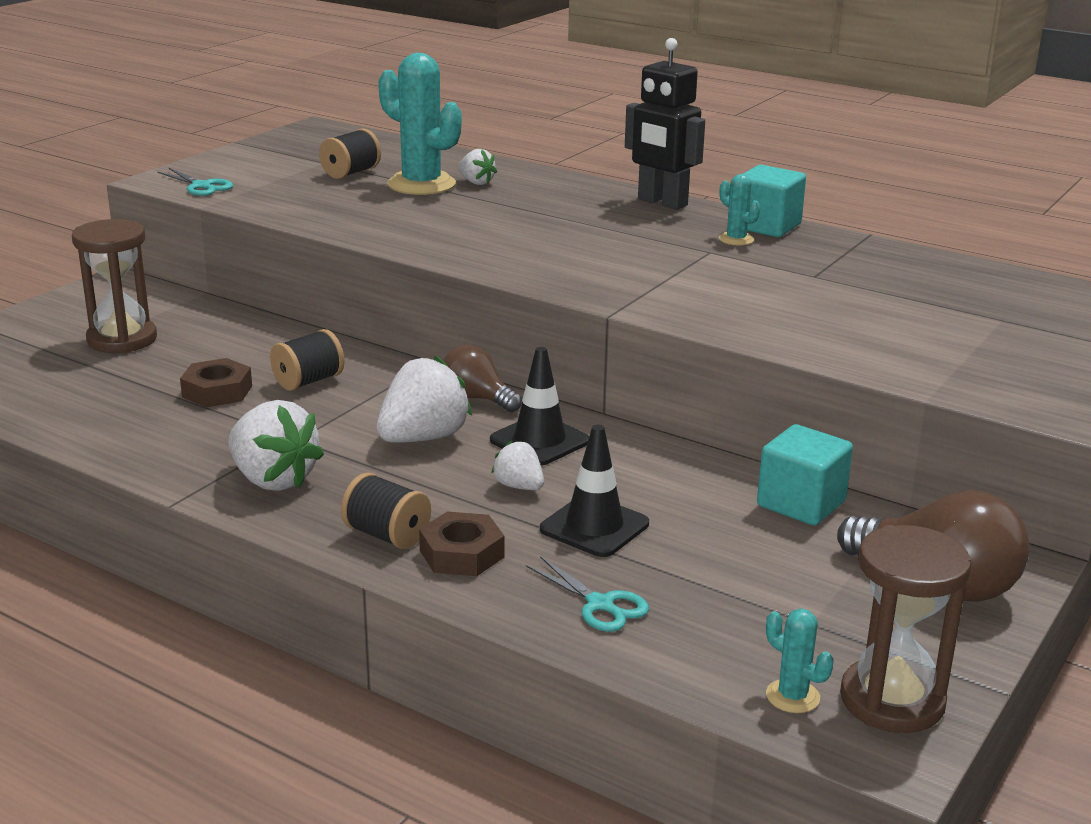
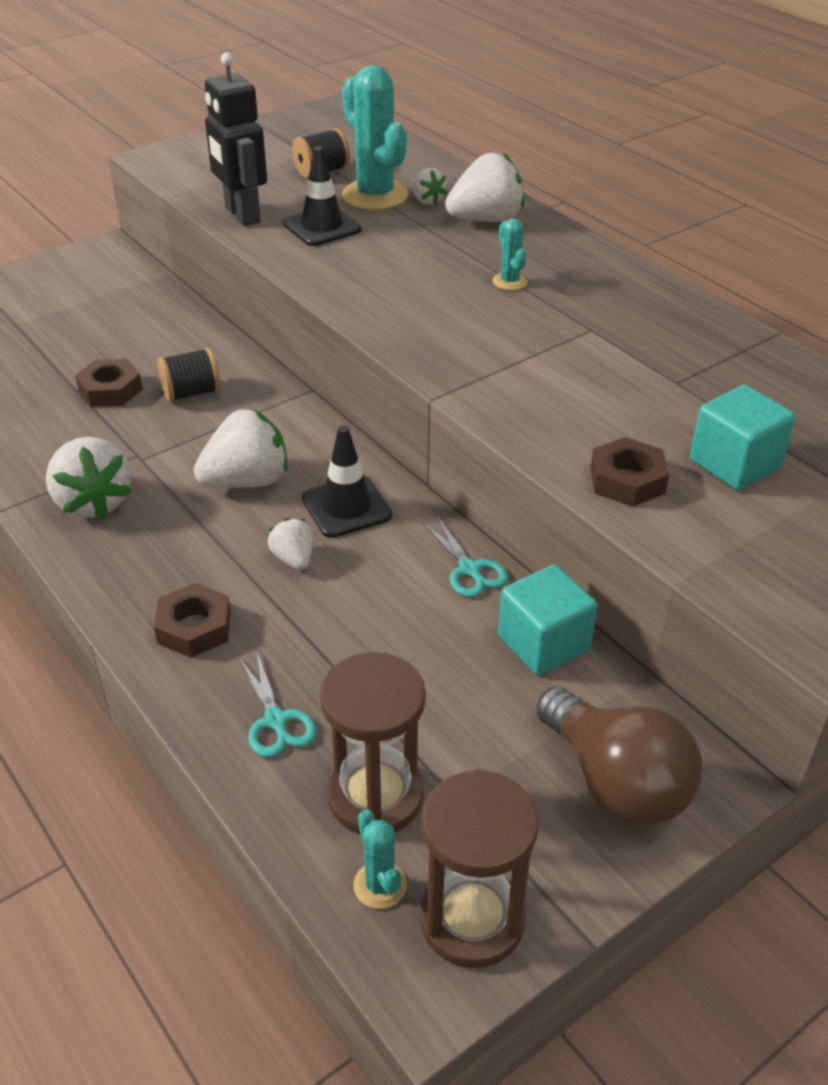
camera: 20 degrees right, 15 degrees up
brown hourglass [72,219,157,353] -> brown hourglass moved to [320,652,426,834]
turquoise scissors [158,167,233,196] -> turquoise scissors moved to [422,516,508,597]
black spool [341,472,431,549] -> none
brown light bulb [443,345,522,412] -> none
black traffic cone [540,425,649,557] -> black traffic cone moved to [283,146,361,246]
black robot [625,38,705,210] -> black robot moved to [205,52,267,226]
turquoise cactus [719,174,760,246] -> turquoise cactus moved to [493,219,527,290]
turquoise cube [743,165,806,237] -> turquoise cube moved to [690,385,795,490]
none -> white strawberry [445,153,525,222]
none -> brown nut [590,437,669,507]

